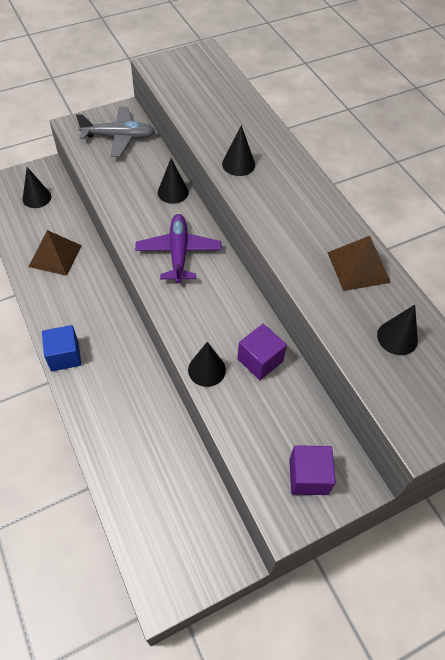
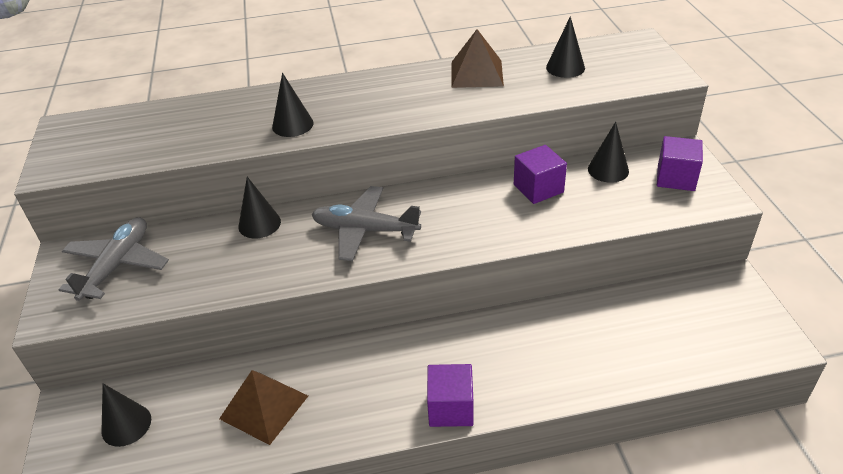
camera: 70 degrees left, 15 degrees down
blue cube [42,325,82,371] -> purple cube [427,364,474,427]
purple plane [135,214,222,283] -> grey plane [311,186,421,261]
black cone [188,342,226,387] -> black cone moved to [588,122,629,183]

